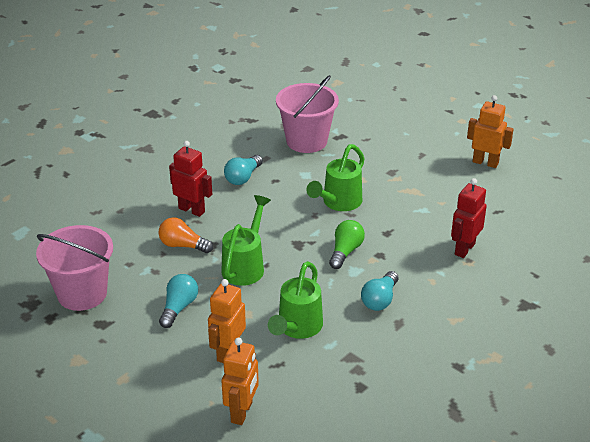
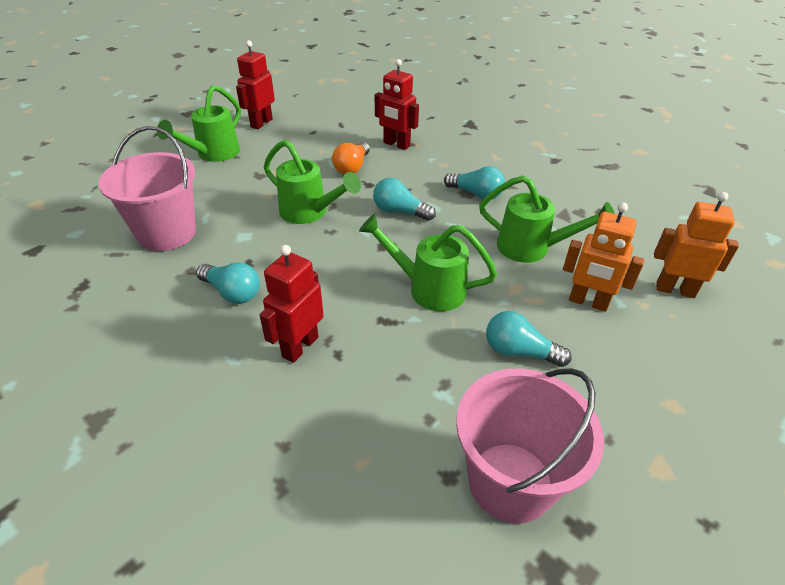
camera: 90 degrees left, 5 degrees up
orange light bulb [159,217,213,253] -> orange light bulb moved to [332,142,370,174]
green light bulb [329,220,365,269] -> turquoise light bulb [373,178,436,221]
orange robot [467,95,514,168] -> red robot [236,40,275,129]
none -> green watering can [157,85,241,162]

